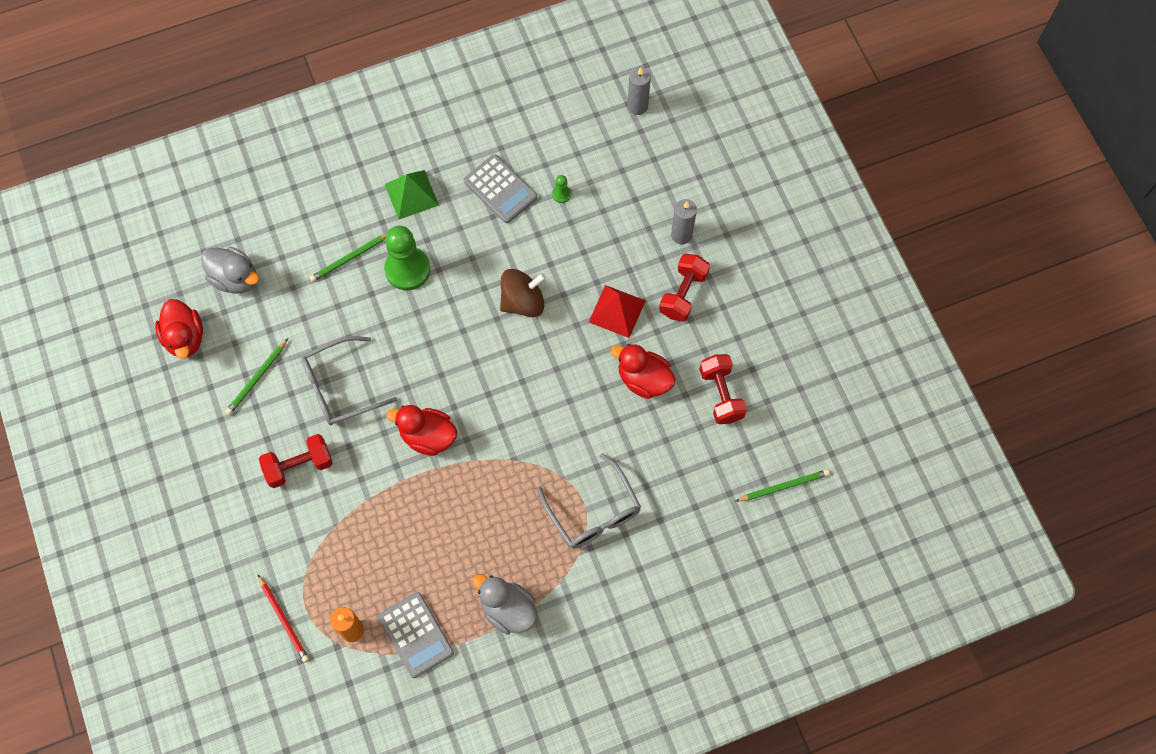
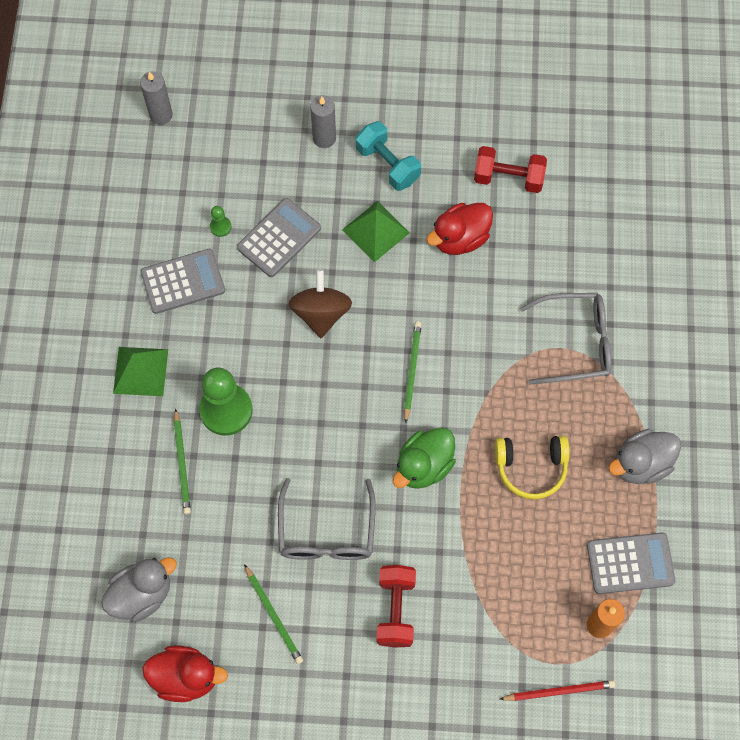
camera: 65 degrees left, 0 degrees up
red duck [386,405,457,456] -> green duck [393,428,456,489]
red pyramid [589,285,646,338] -> green pyramid [342,201,410,262]
red dumbbell [659,254,710,322] -> turquoise dumbbell [356,121,421,191]
green pencil [736,469,829,501] -> green pencil moved to [404,322,422,424]
none -> grey calculator [237,198,321,277]
none -> yellow headphones [495,436,570,500]

